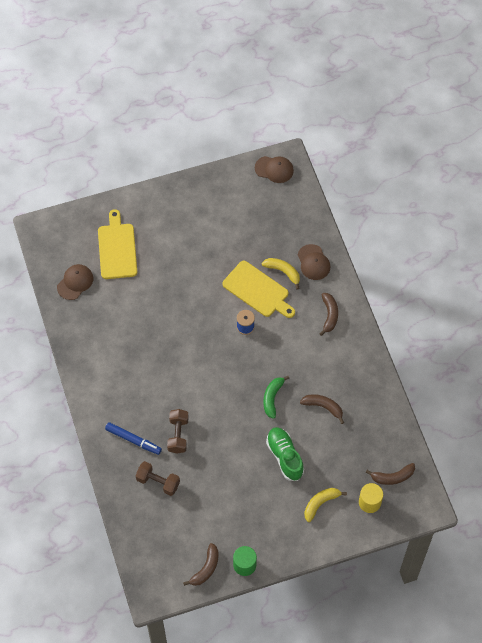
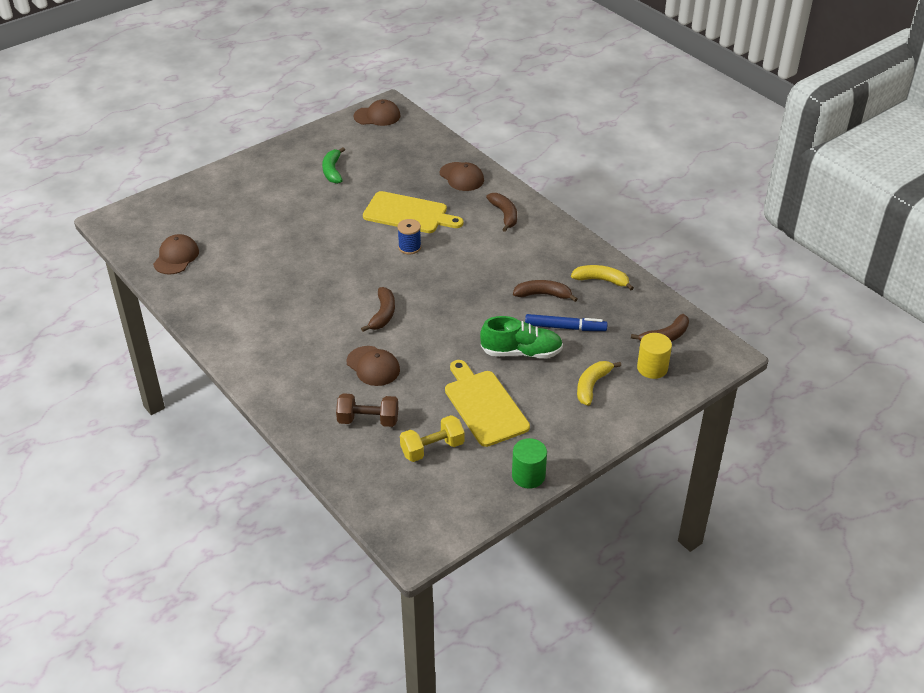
camera: 20 degrees left, 20 degrees down
yellow cutting board [98,209,137,279] -> yellow cutting board moved to [445,360,530,447]
blue marker [105,422,162,455] -> blue marker moved to [525,314,608,331]
brown dumbbell [167,409,189,454] -> brown cap [347,346,400,386]
brown banana [183,543,218,586] -> brown banana moved to [361,287,395,332]
yellow banana [262,258,300,290] -> yellow banana moved to [571,265,634,290]
green banana [264,375,289,419] -> green banana moved to [322,147,345,184]
green shoe [266,427,304,481] -> green shoe turned 135 degrees clockwise [480,316,563,358]
none -> yellow dumbbell [400,415,465,462]

